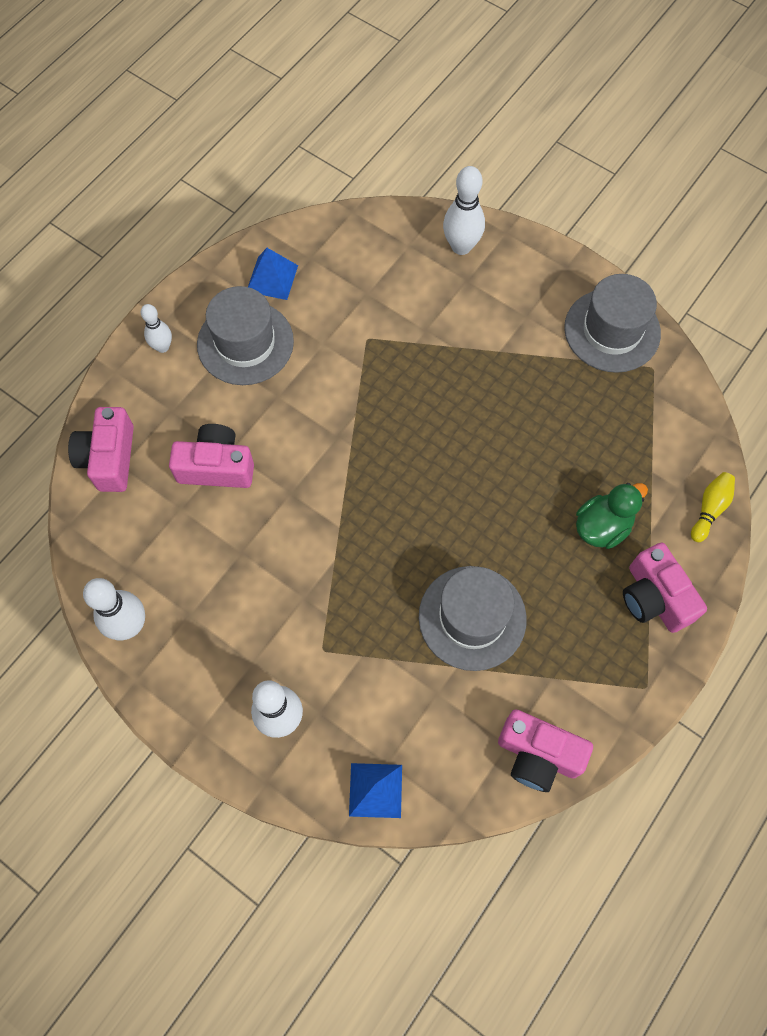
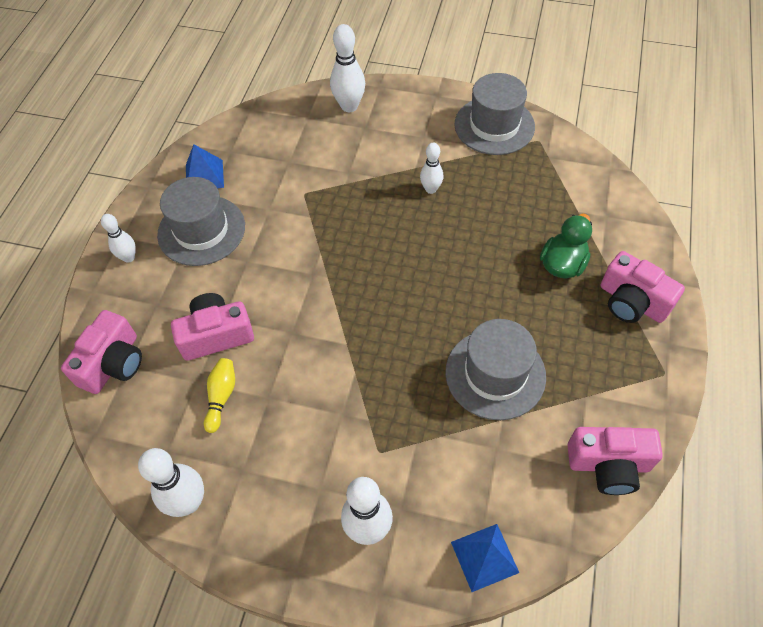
camera: 20 degrees left, 10 degrees down
pink camera [68,407,134,492] -> pink camera turned 135 degrees counterclockwise [61,310,142,394]
yellow bowling pin [691,472,735,542] -> yellow bowling pin moved to [204,358,235,433]
none -> white bowling pin [420,143,443,194]

